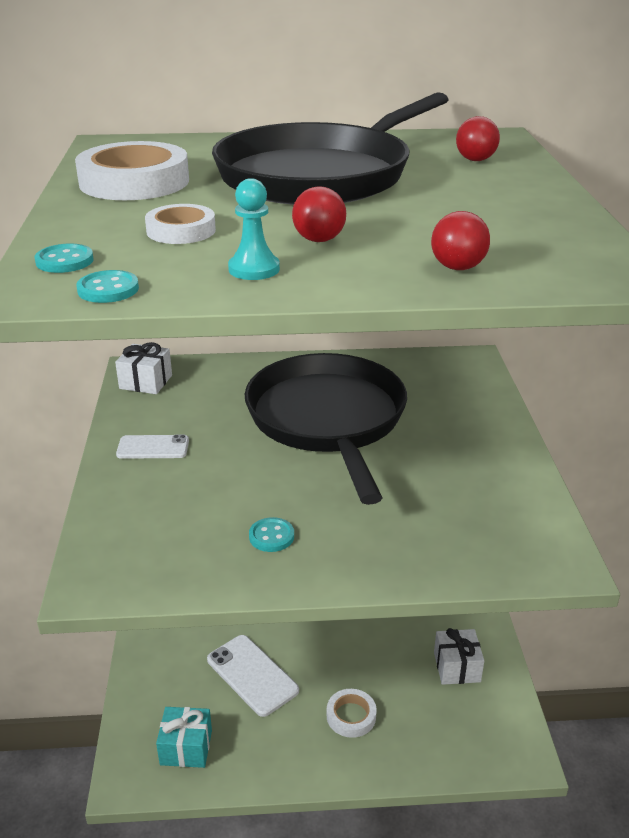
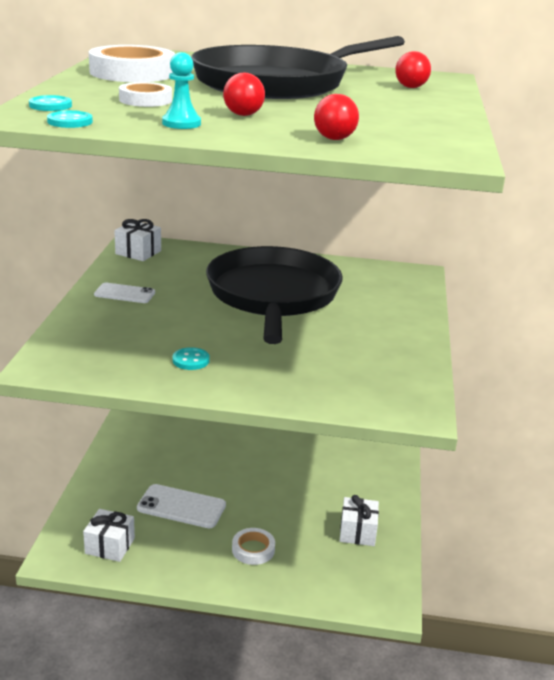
camera: 10 degrees right, 5 degrees down
turquoise gift [156,707,212,768] -> white gift [83,509,135,562]
white phone [207,635,299,717] -> white phone turned 45 degrees counterclockwise [137,484,226,528]

